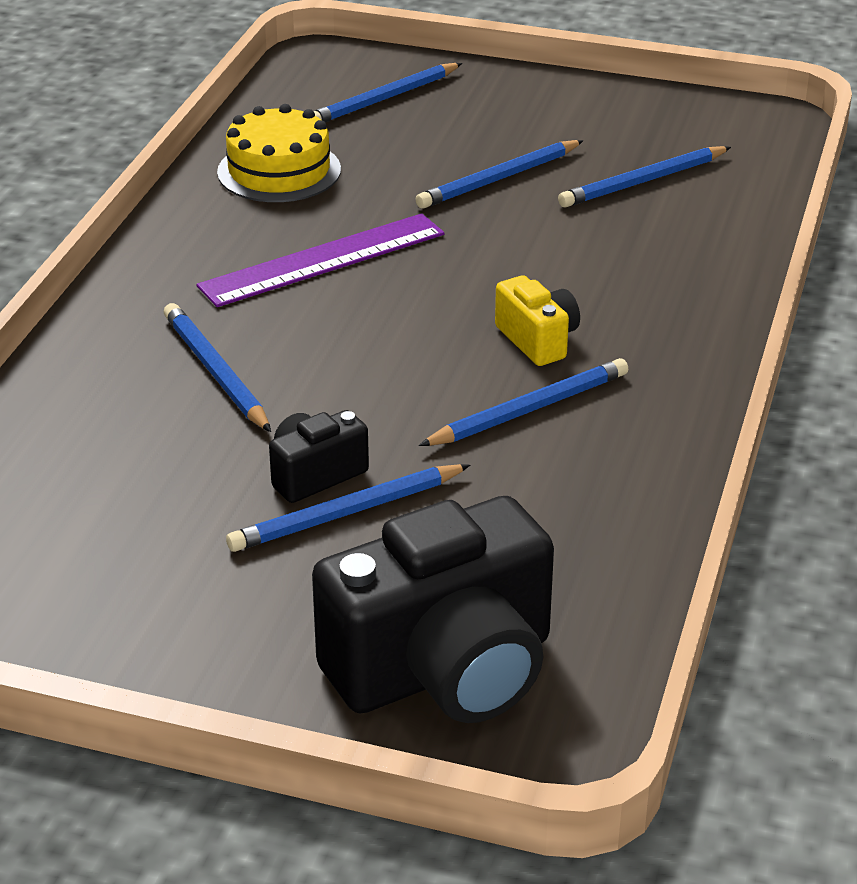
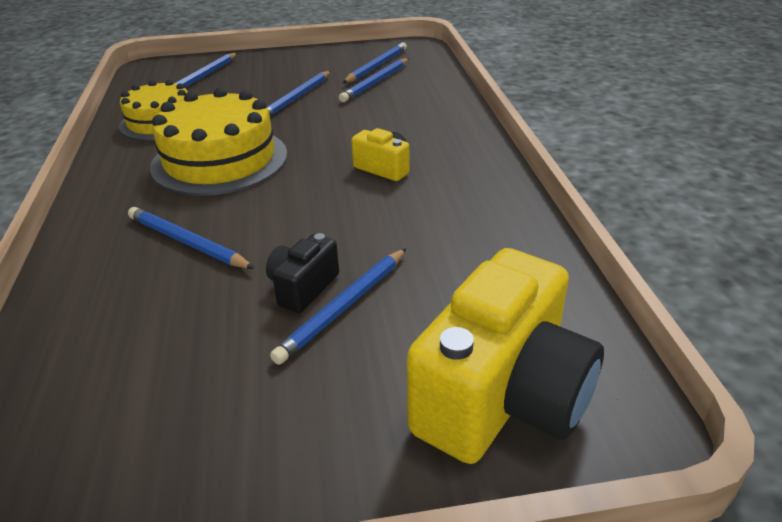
camera: 25 degrees left, 0 degrees up
purple ruler [196,213,445,307] -> yellow cake [150,87,287,196]
black camera [312,496,554,723] -> yellow camera [407,248,604,464]
blue pencil [419,358,629,446] -> blue pencil moved to [343,42,407,83]

